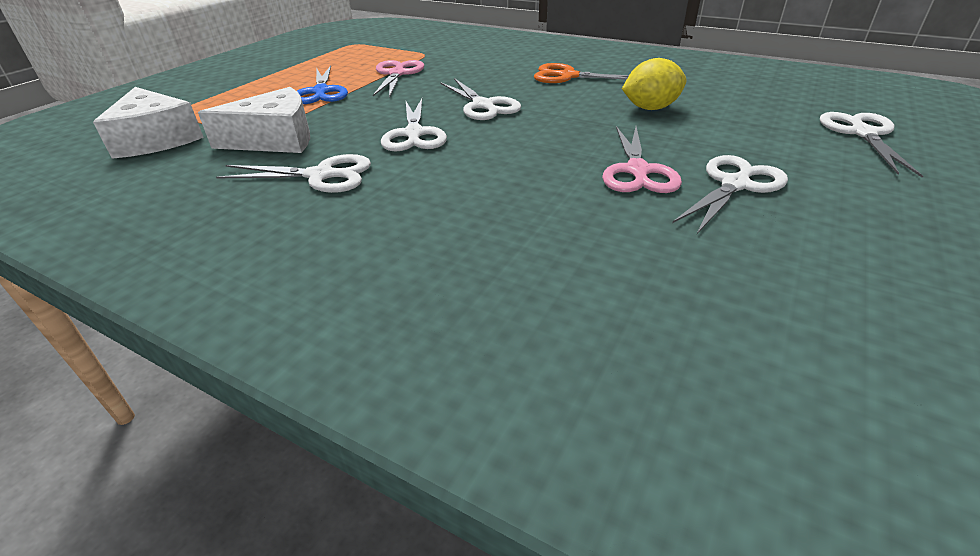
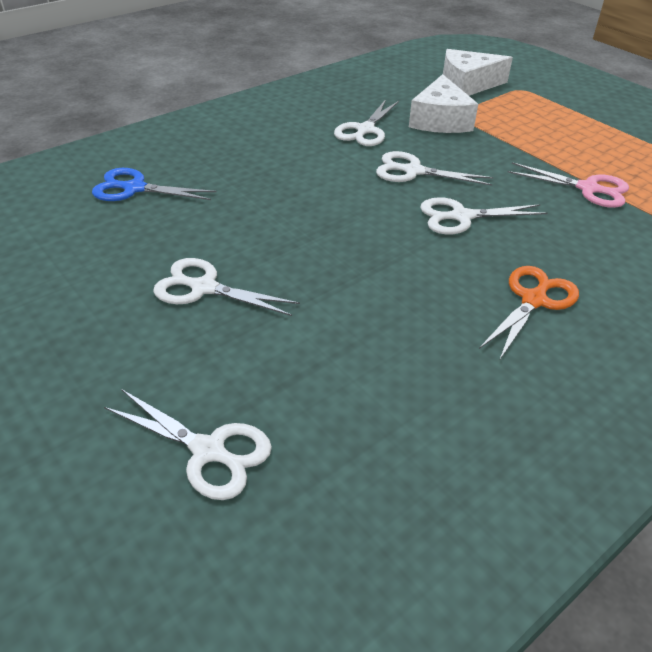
camera: 110 degrees right, 5 degrees up
blue scissors [297,66,348,104] -> blue scissors moved to [92,168,217,201]
pink scissors [602,126,682,193] -> none
yellow lemon [622,58,686,110] -> none
white scissors [672,155,788,234] -> white scissors turned 135 degrees clockwise [153,258,300,316]

